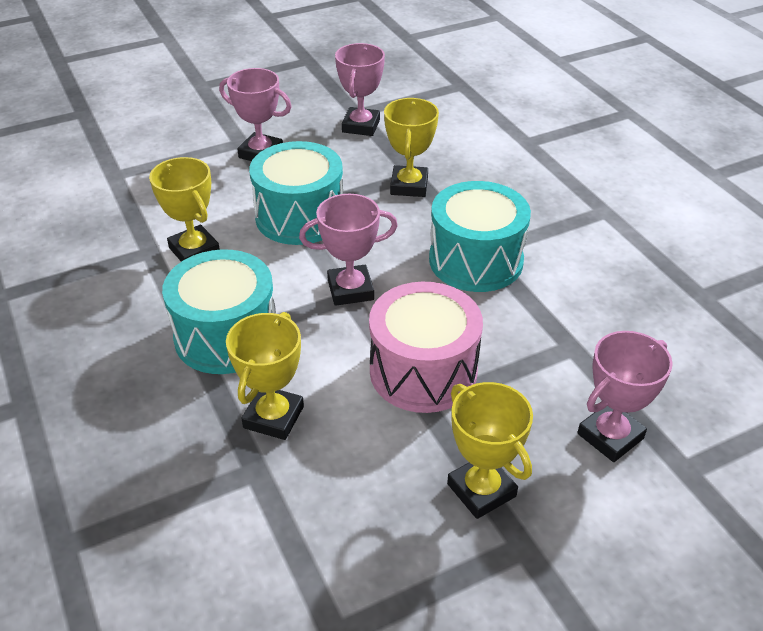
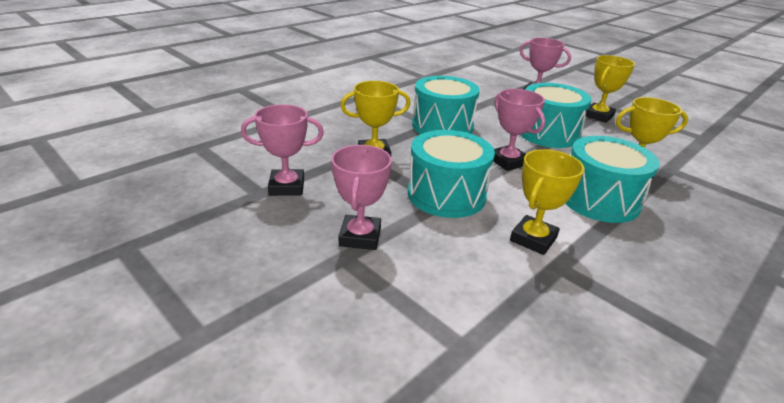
camera: 110 degrees left, 10 degrees down
pink drum [369,282,483,413] -> turquoise drum [520,83,592,148]

